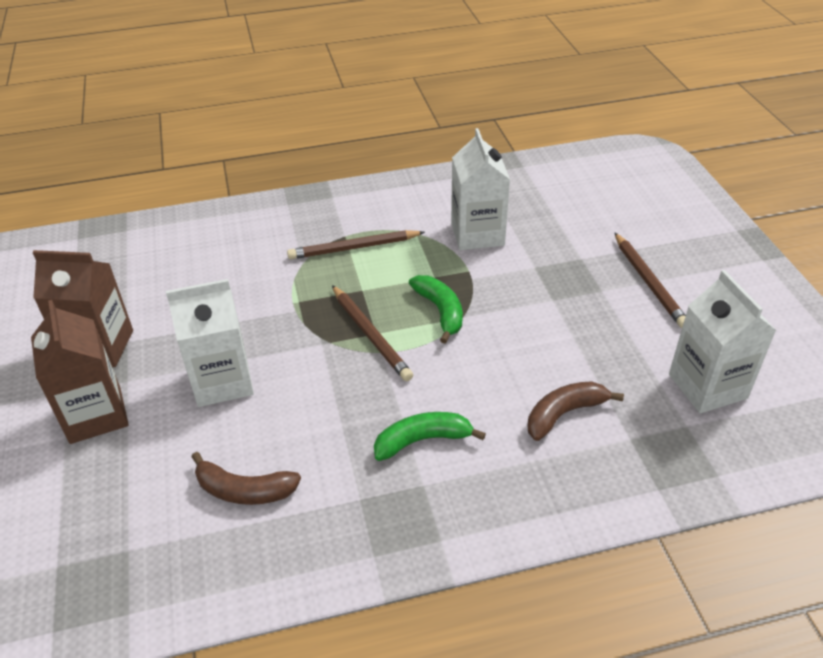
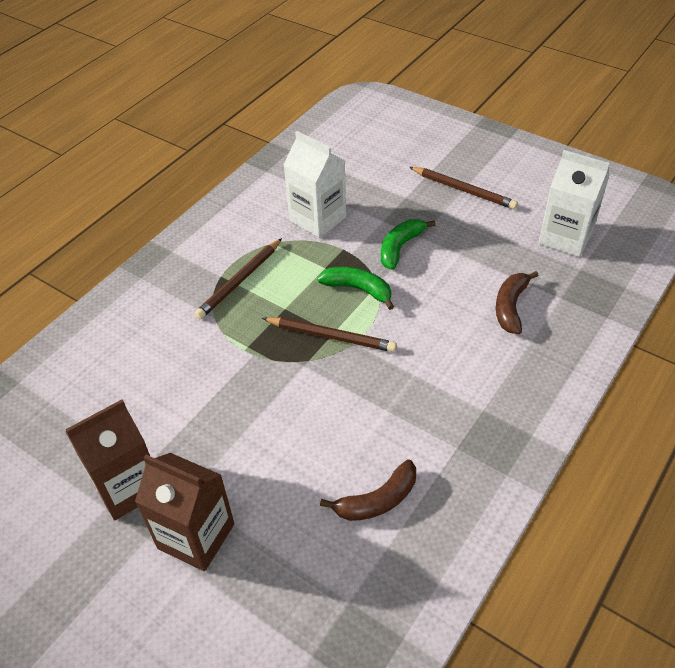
camera: 40 degrees left, 5 degrees up
white carton [166,279,254,407] -> none
green banana [374,412,486,461] -> green banana moved to [381,219,436,270]

